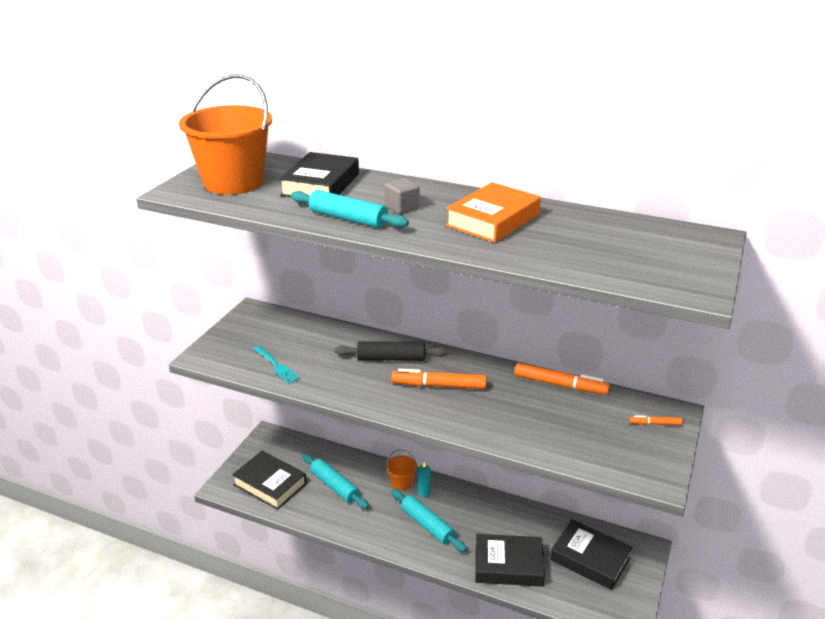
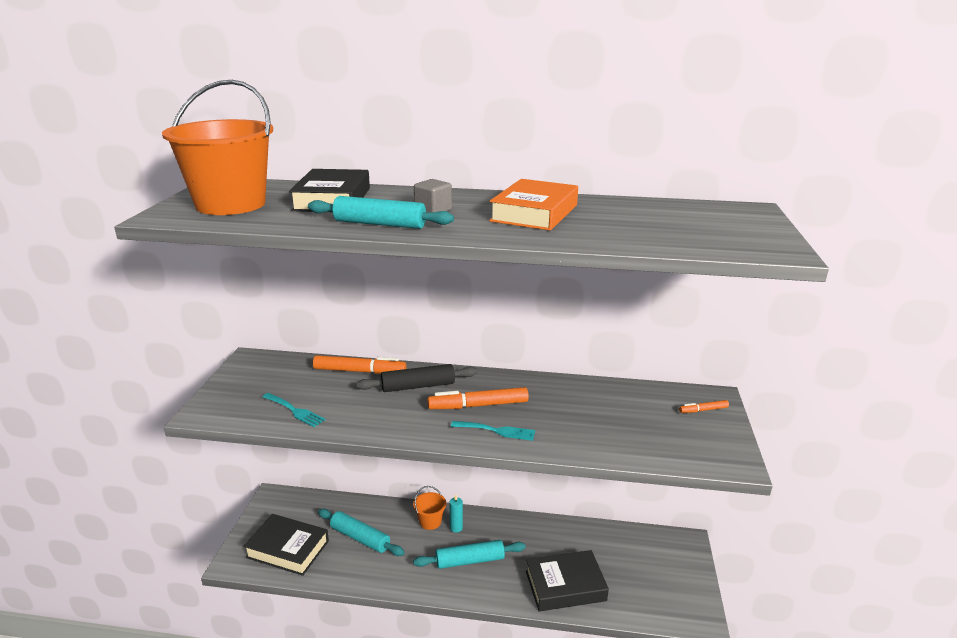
camera: 15 degrees left, 5 degrees down
turquoise rolling pin [391,489,467,552] -> turquoise rolling pin turned 45 degrees counterclockwise [413,540,526,569]
orange marker [514,363,610,395] -> orange marker moved to [313,355,406,374]
black book [550,519,633,590] -> none
none -> turquoise fork [451,421,535,441]

